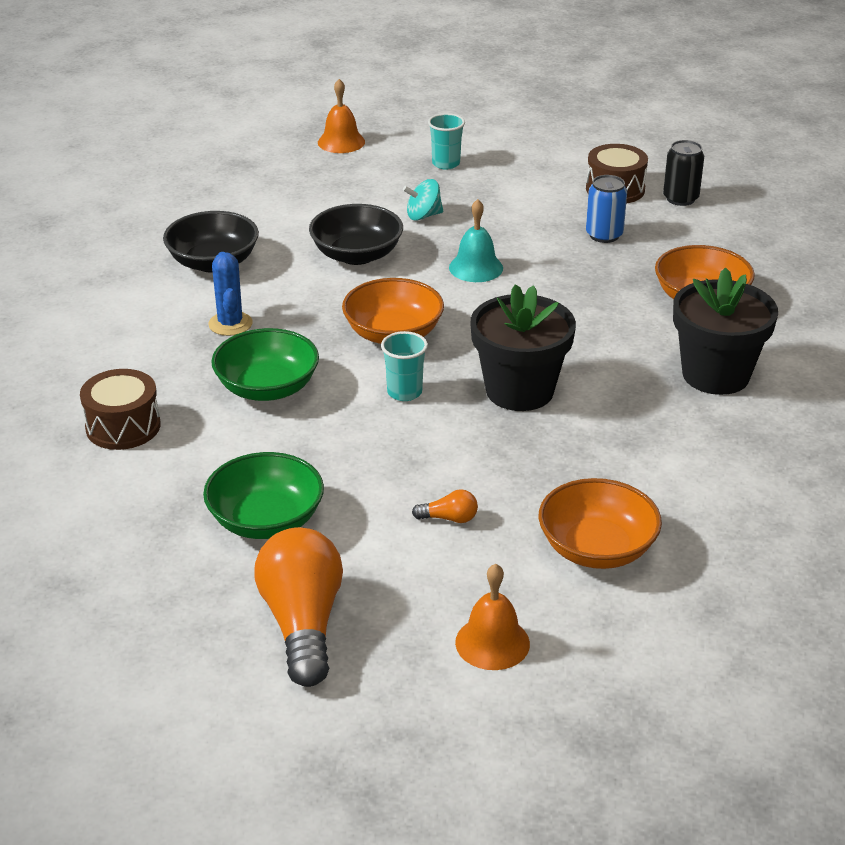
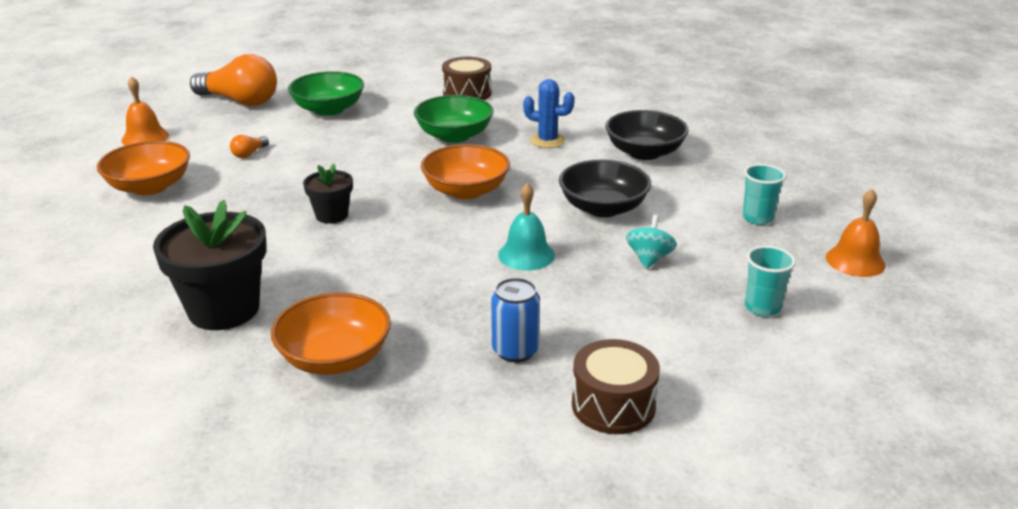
camera: 120 degrees right, 5 degrees down
turquoise cup [381,331,428,401] -> turquoise cup moved to [742,164,786,225]
black flower pot [470,284,576,411] -> black flower pot [303,164,353,224], size x0.54
black can [663,140,704,206] -> none

